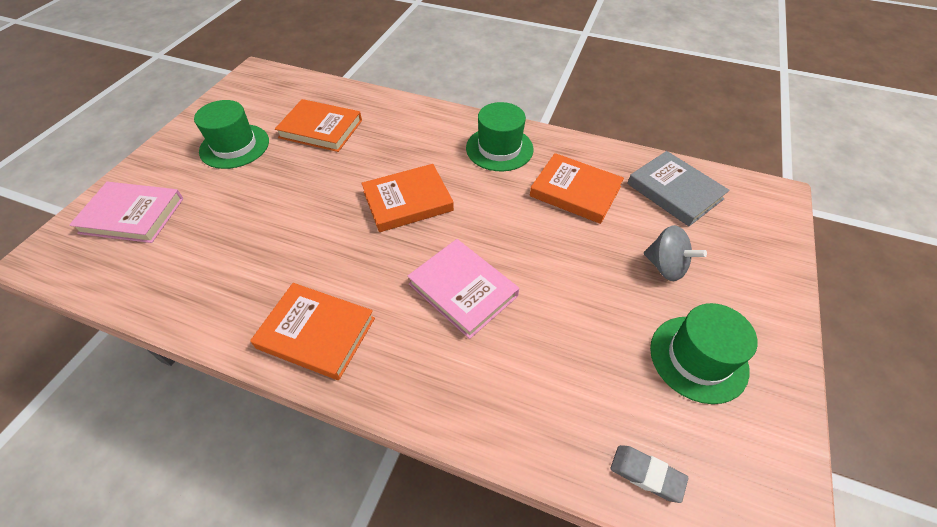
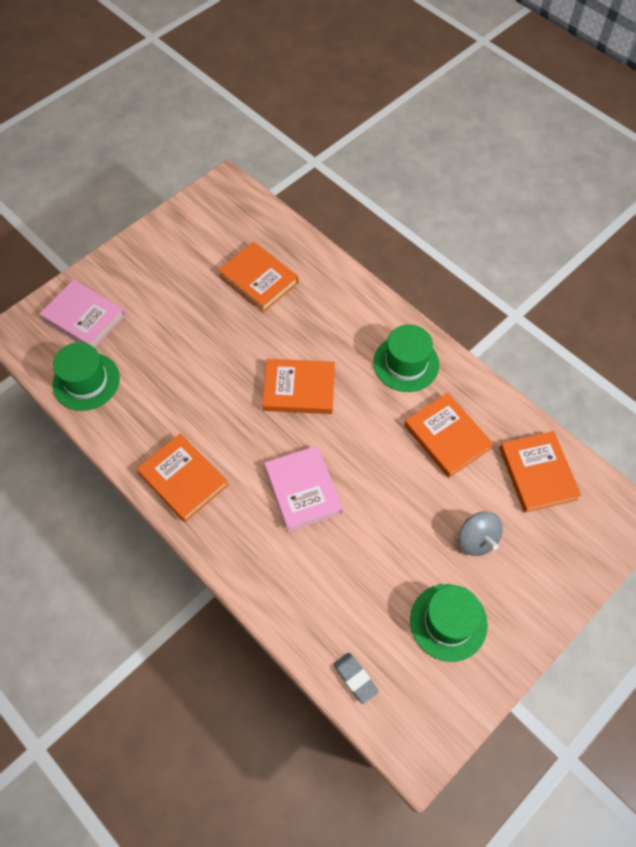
camera: 25 degrees right, 10 degrees up
green hat [194,100,269,169] -> green hat moved to [52,342,120,411]
grey book [627,151,730,226] -> orange book [499,431,581,513]

